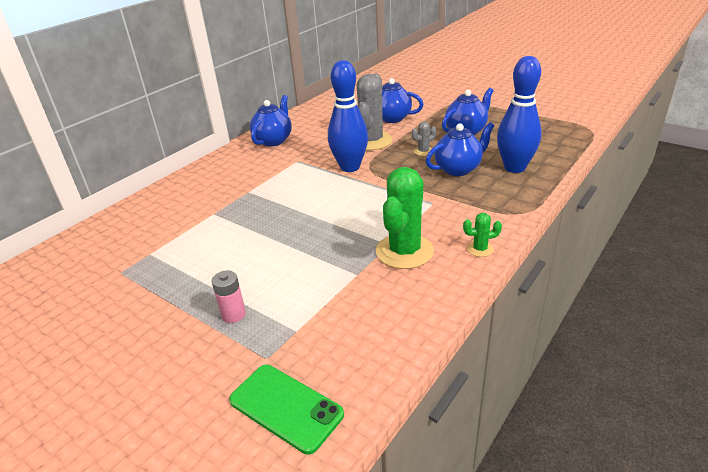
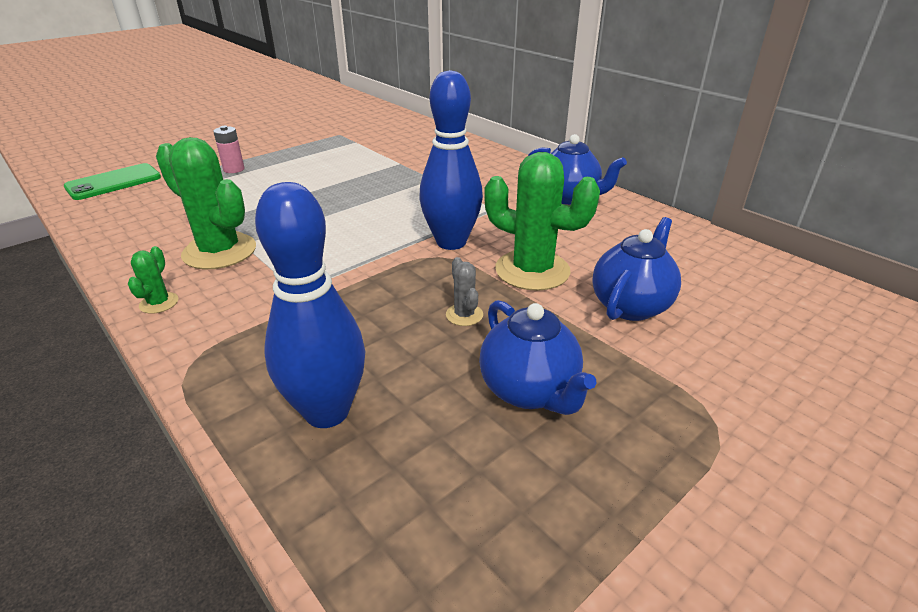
camera: 100 degrees right, 0 degrees up
grey cactus [357,74,392,150] -> green cactus [484,152,600,291]
blue teapot [426,122,494,176] -> none

